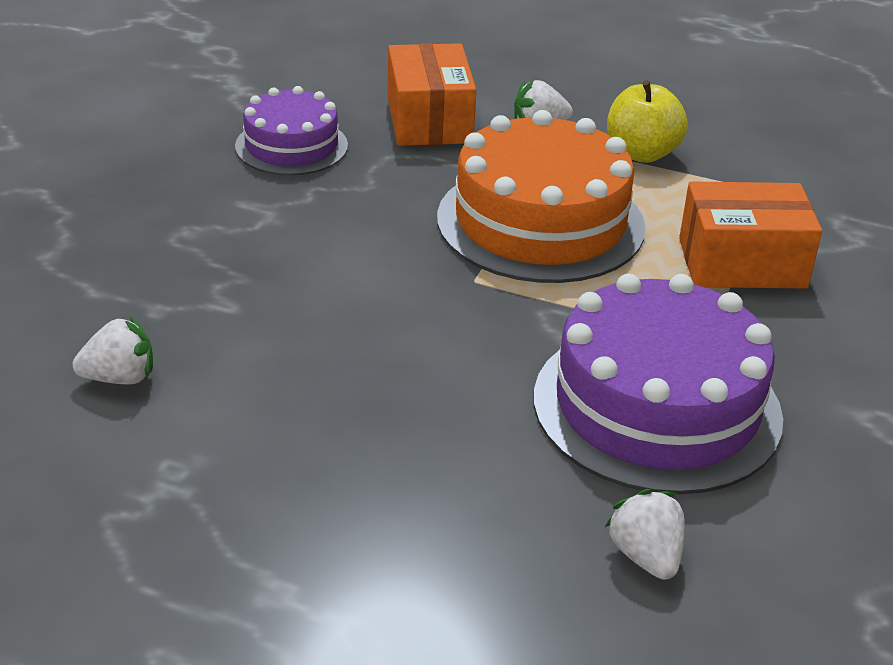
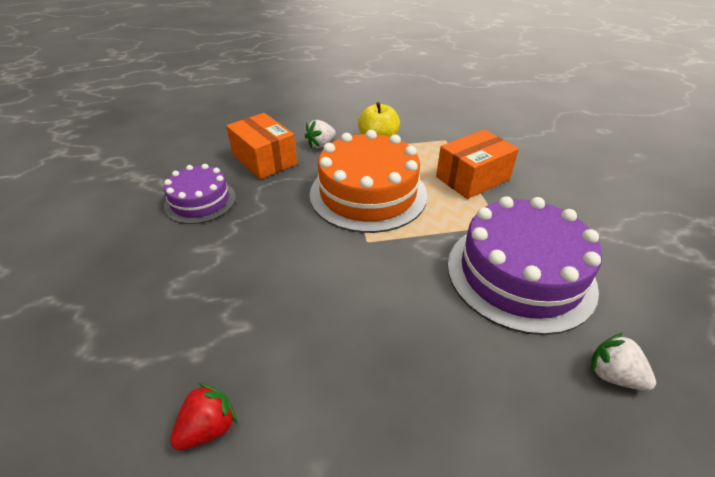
camera: 30 degrees left, 5 degrees up
white strawberry [72,316,153,385] -> red strawberry [170,383,237,451]

